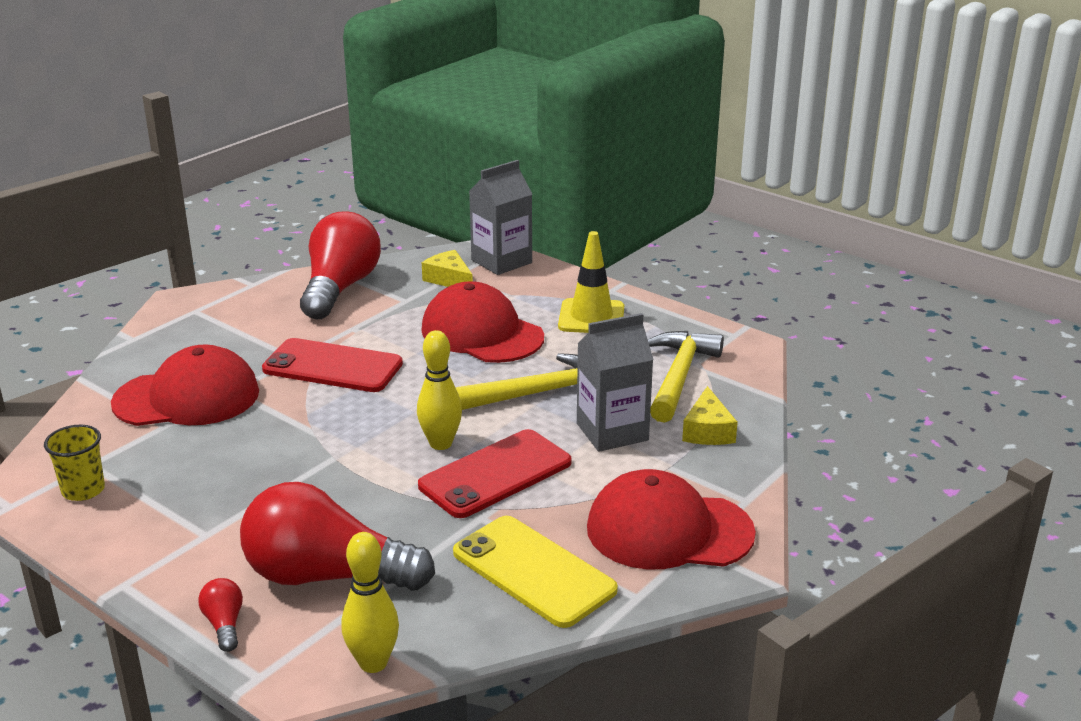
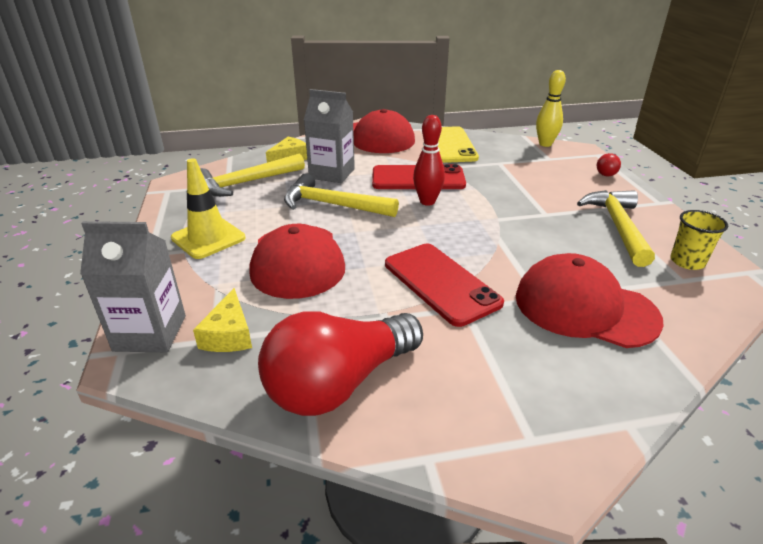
camera: 140 degrees left, 5 degrees up
red light bulb [240,482,435,591] -> none
yellow bowling pin [417,330,462,450] -> red bowling pin [413,115,445,206]
none -> yellow hammer [577,190,655,267]

